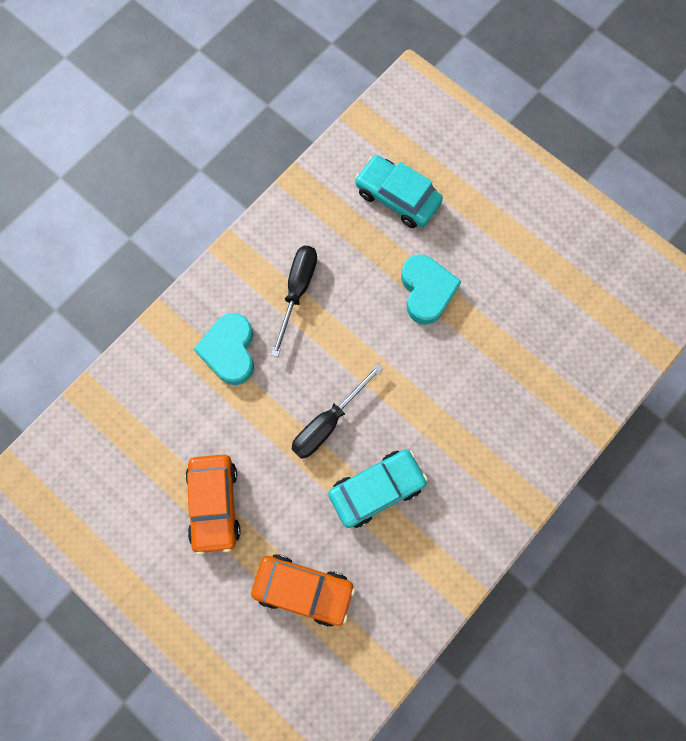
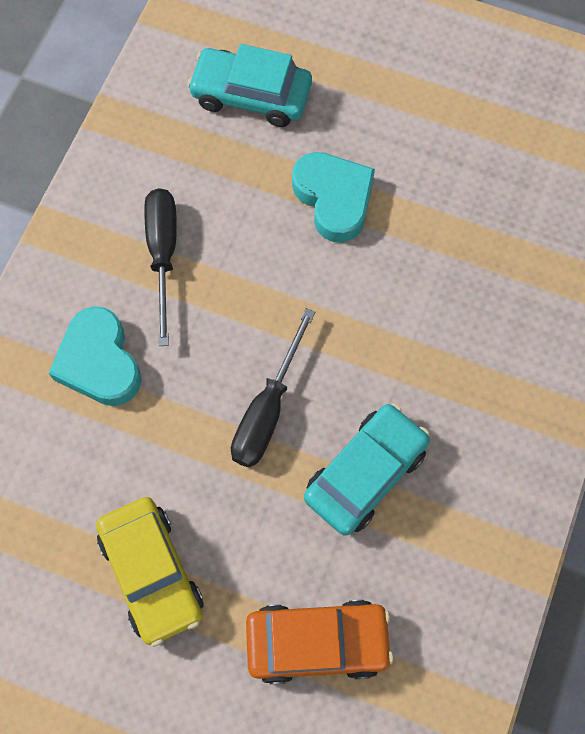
camera: 20 degrees left, 5 degrees down
orange car [185,454,241,555] -> yellow car [96,497,203,647]

